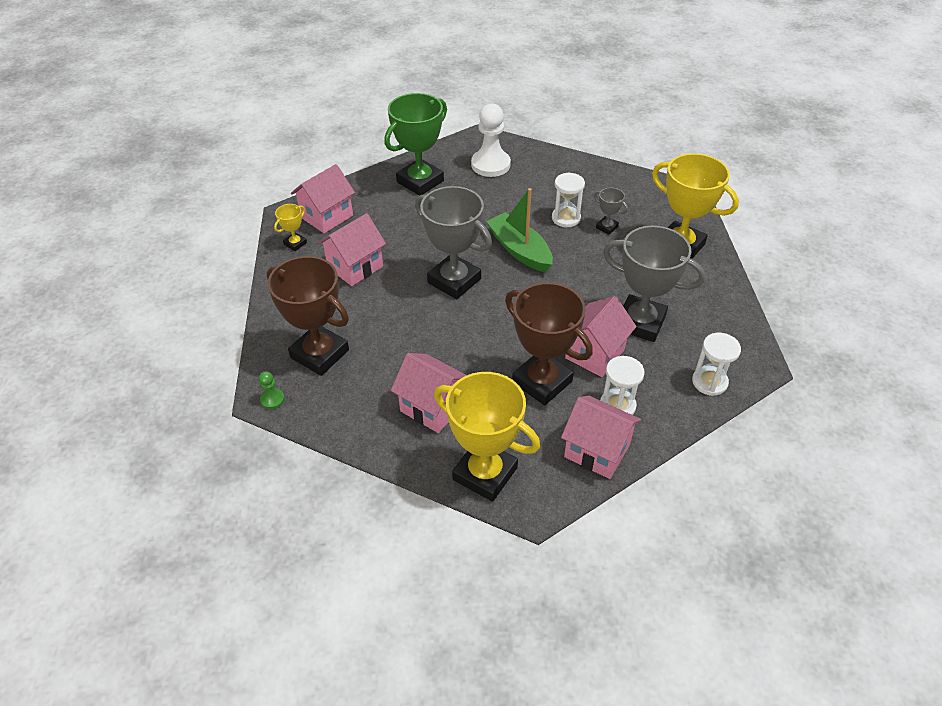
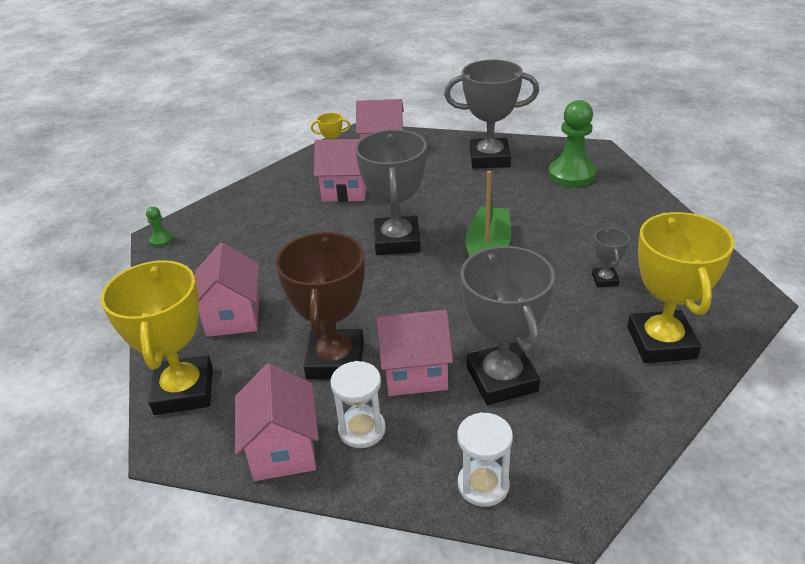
camera: 50 degrees right, 10 degrees down
brown trophy [267,256,349,376] -> none
green trophy [384,93,447,196] -> grey trophy [444,60,539,169]
white pawn [471,104,511,177] -> green pawn [548,100,596,187]
white hourglass [552,172,585,227] -> none

